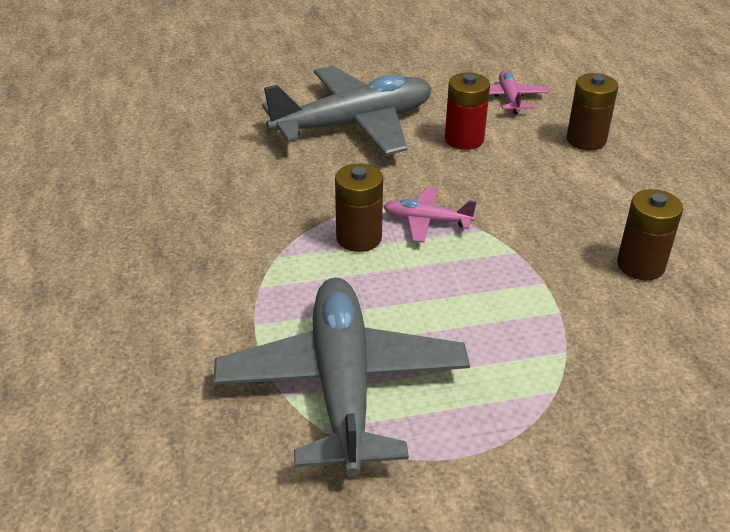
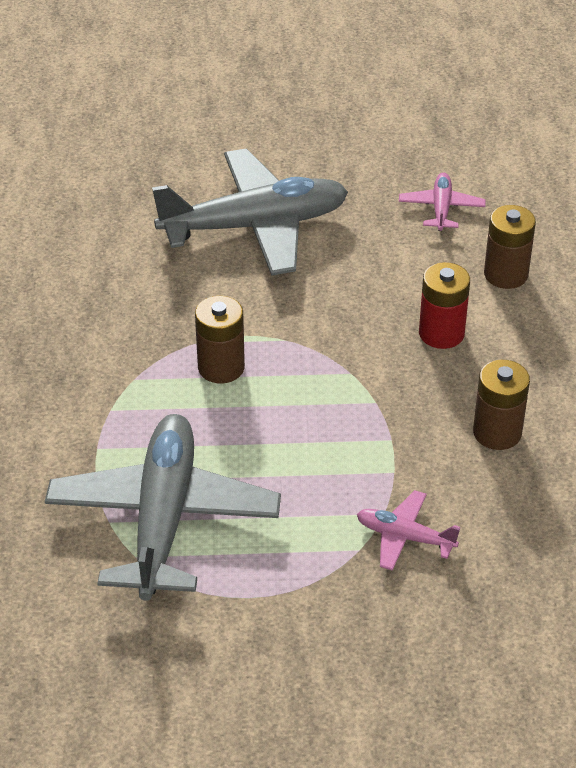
camera: 10 degrees right, 5 degrees up
pink plane [384,187,477,243] -> pink plane moved to [357,490,460,571]
red battery [445,73,490,150] -> red battery moved to [419,262,470,349]

